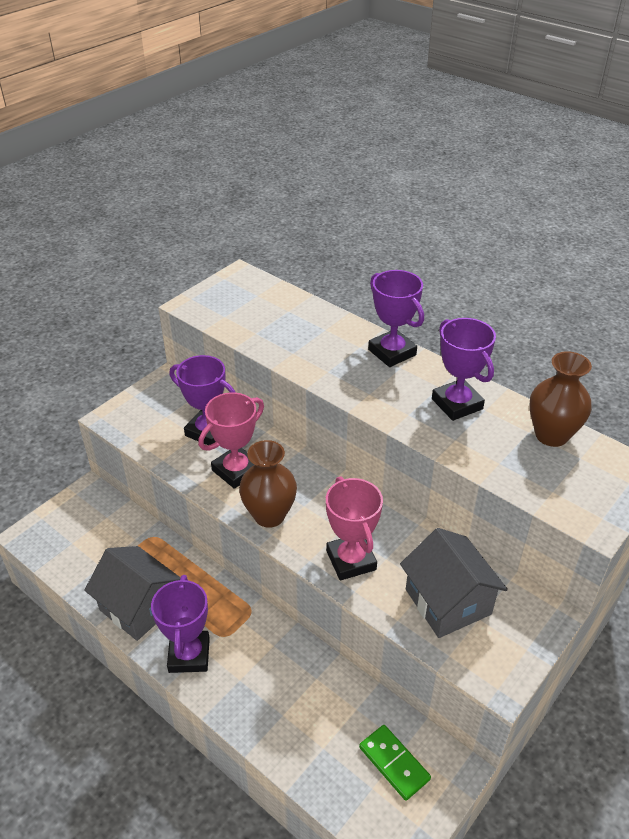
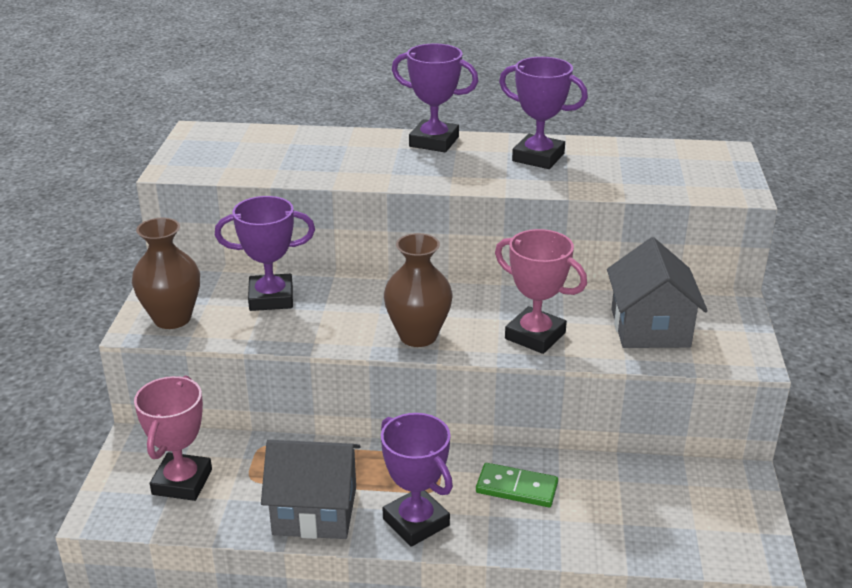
camera: 35 degrees left, 10 degrees down
pink trophy [198,392,264,489] -> pink trophy moved to [134,375,212,501]
green domino [359,725,431,801] -> green domino moved to [476,463,558,507]
grey house [400,528,508,638] -> grey house turned 60 degrees clockwise [607,237,708,348]
brown vase [529,351,592,447] -> brown vase moved to [132,218,200,329]

